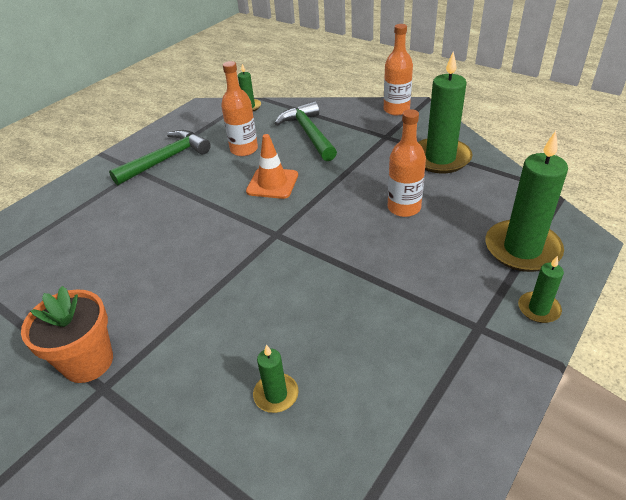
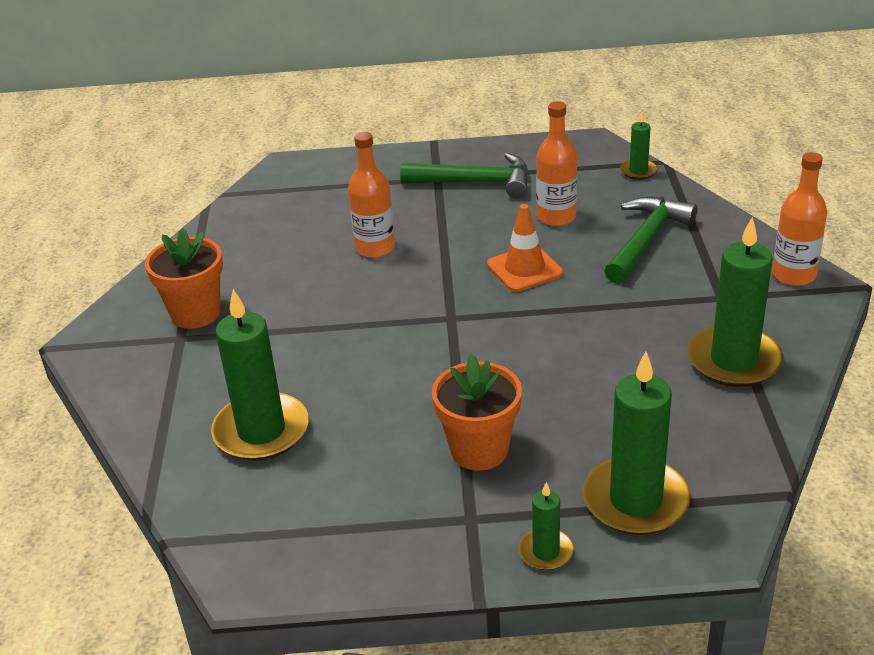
camera: 50 degrees right, 5 degrees down
green candle [253,345,299,413] -> green candle [211,289,309,461], size x2.02
orange bottle [388,109,426,217] -> orange bottle moved to [348,132,395,258]
none -> orange flower pot [432,354,522,471]

